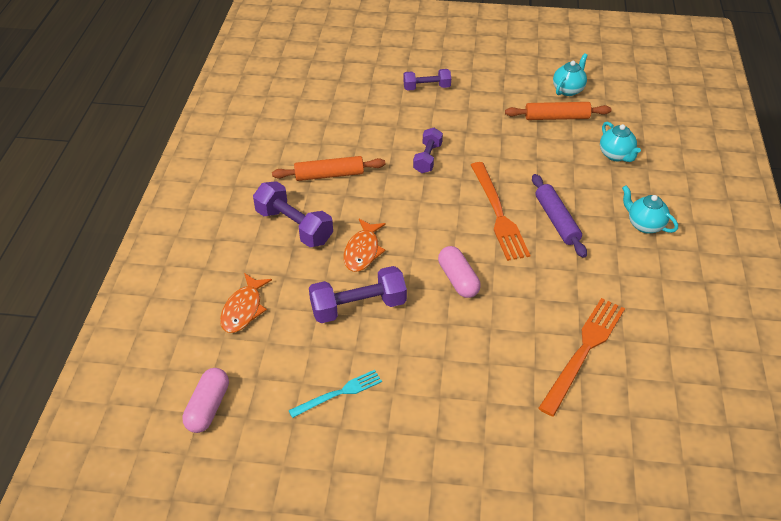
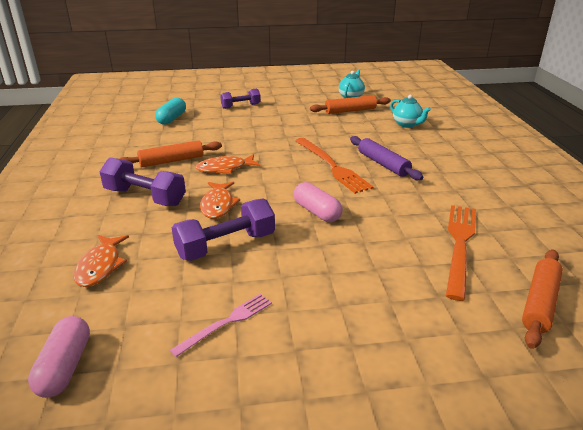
camera: 15 degrees left, 15 degrees down
turquoise fork [288,370,382,418] -> pink fork [170,294,272,357]
purple dumbbell [413,128,443,173] -> none
turquoise teapot [622,185,678,233] -> none
none -> turquoise capsule [155,97,186,125]
none -> orange fish [195,154,260,174]
none -> orange rolling pin [522,250,563,349]

